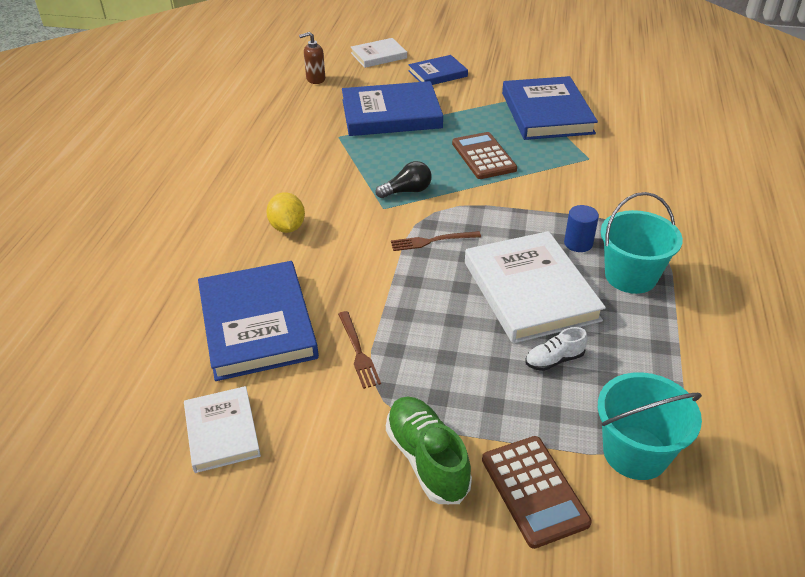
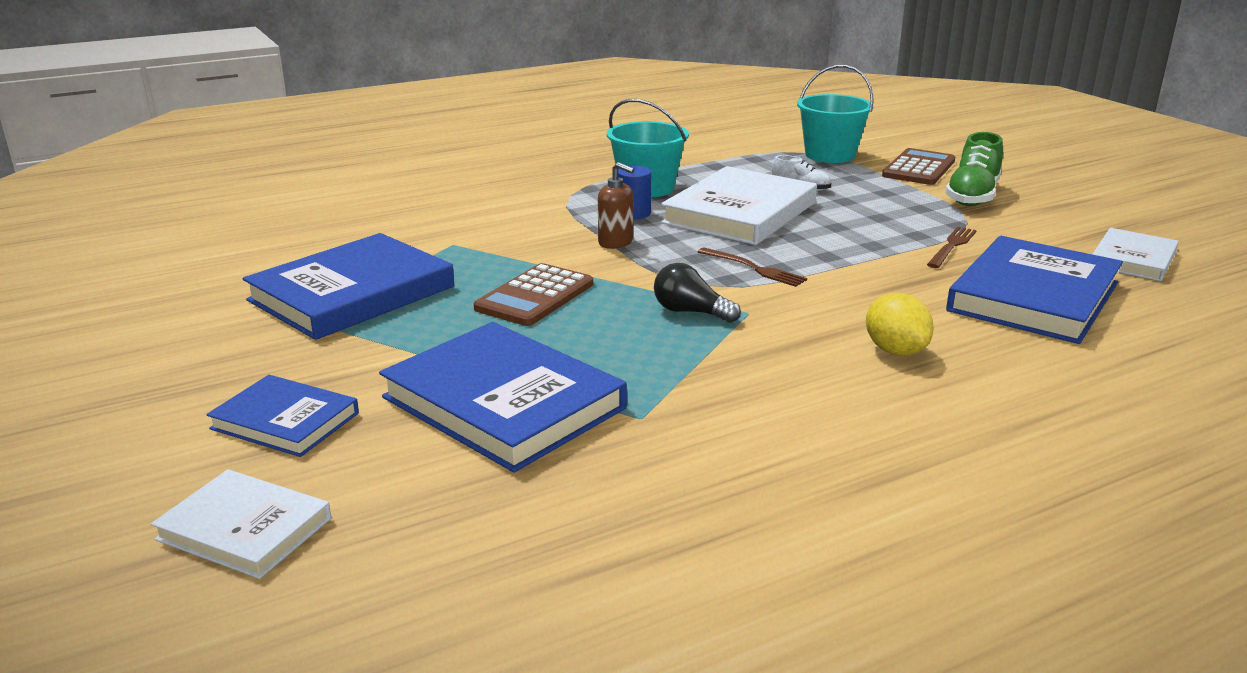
camera: 130 degrees left, 15 degrees down
yellow lemon [266,192,305,233] -> yellow lemon turned 60 degrees counterclockwise [866,293,934,355]
brown soap dispenser [299,32,325,84] -> brown soap dispenser moved to [598,162,635,249]

